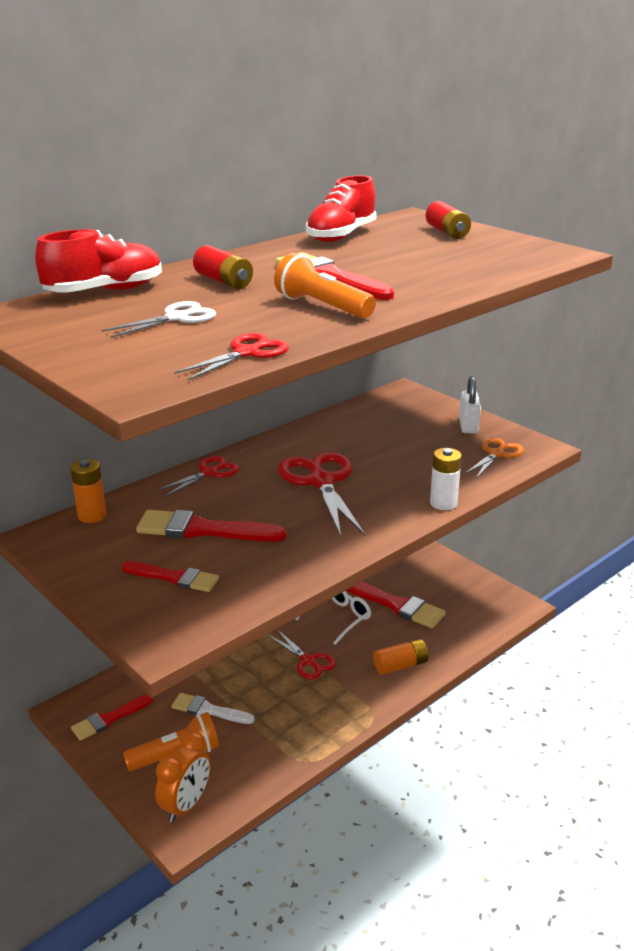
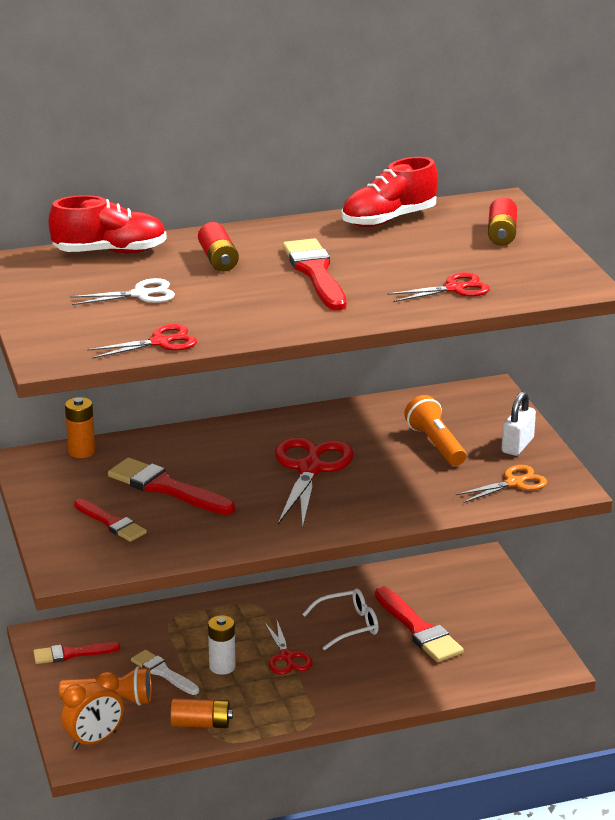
camera: 25 degrees right, 0 degrees up
red scissors [156,456,239,497] -> red scissors moved to [387,272,490,302]
orange flashlight [274,253,376,318] -> orange flashlight moved to [404,395,466,466]
orange battery [373,639,429,675] -> orange battery moved to [170,699,233,728]
white battery [430,448,462,510] -> white battery moved to [208,615,236,675]

